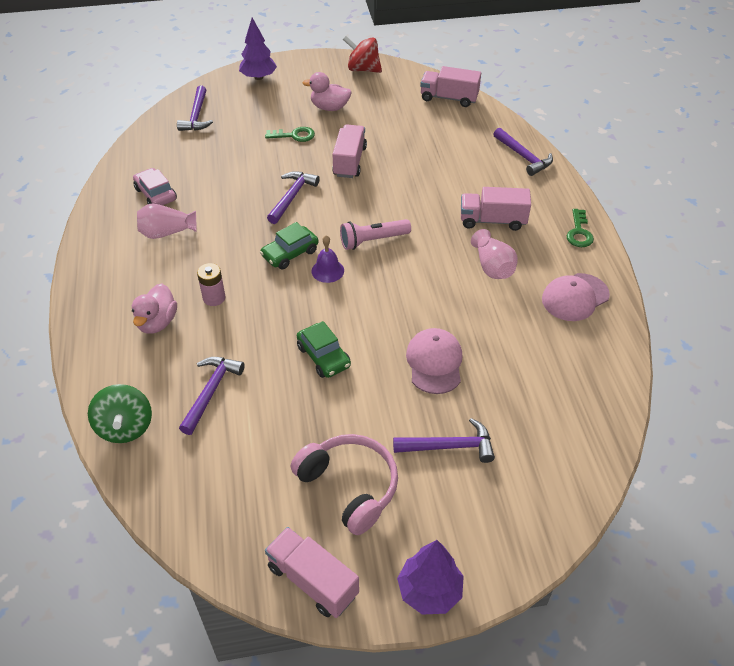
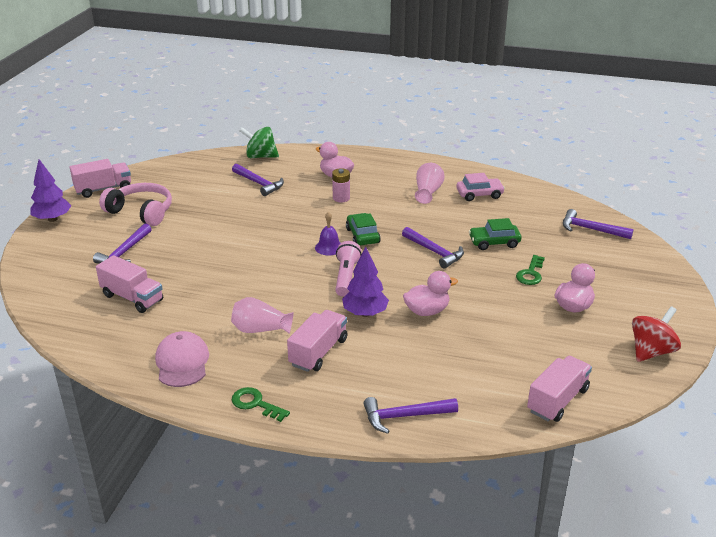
camera: 115 degrees right, 15 degrees down
purple tree [239,18,277,80] -> purple tree moved to [342,247,389,317]
pink headphones [291,434,398,535] -> pink headphones turned 135 degrees counterclockwise [99,183,172,226]
green car [297,321,351,378] -> green car moved to [469,218,522,250]
pink truck [332,124,367,178] -> pink truck moved to [96,255,163,313]
pink cap [406,328,462,394] -> none
none -> pink duck [403,271,458,316]

